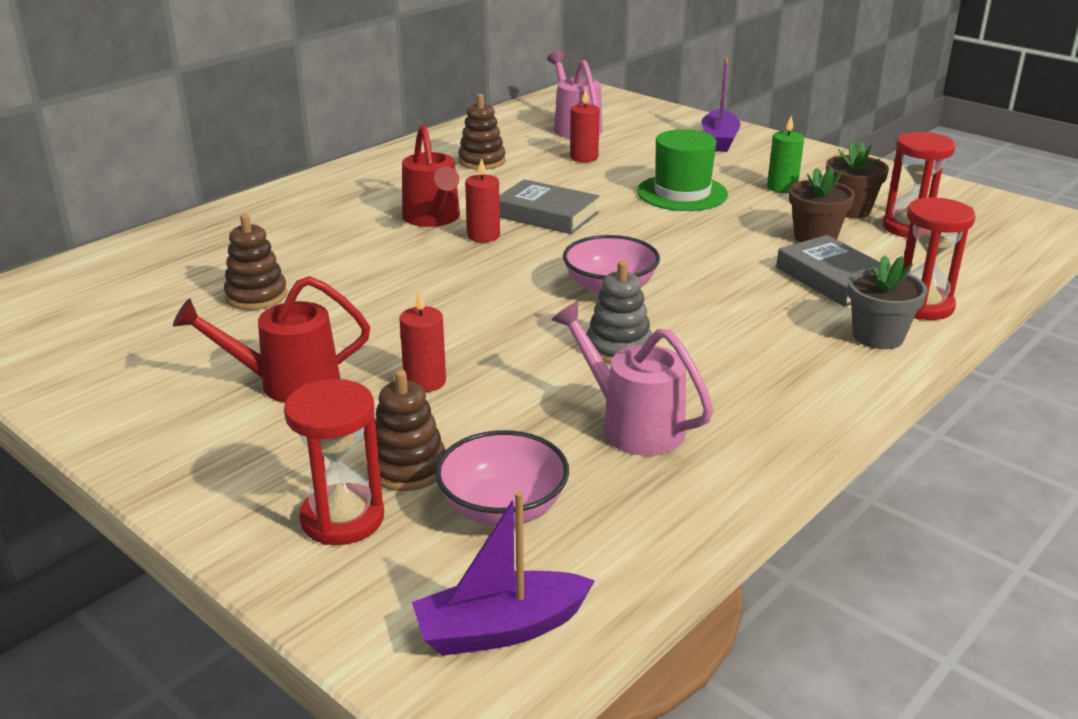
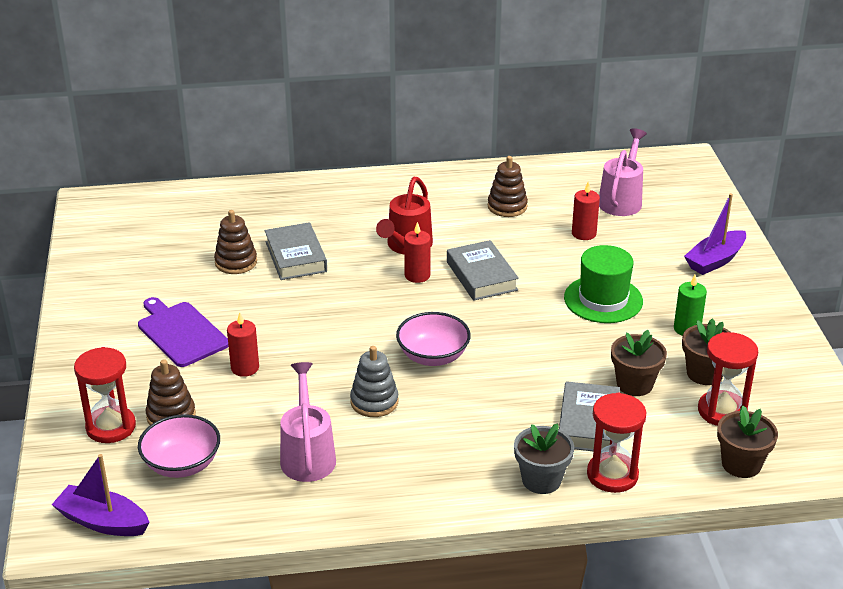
camera: 40 degrees right, 5 degrees up
red watering can [173,276,370,403] -> purple cutting board [138,297,229,367]
none -> grey book [265,222,327,280]
none -> brown flower pot [717,406,778,478]

